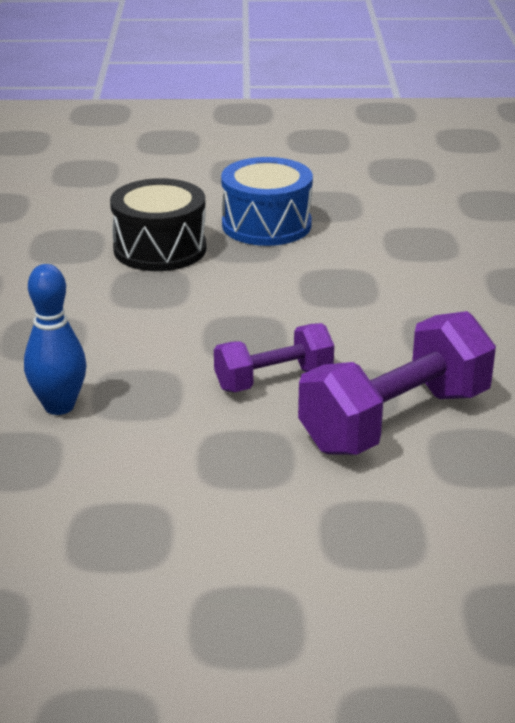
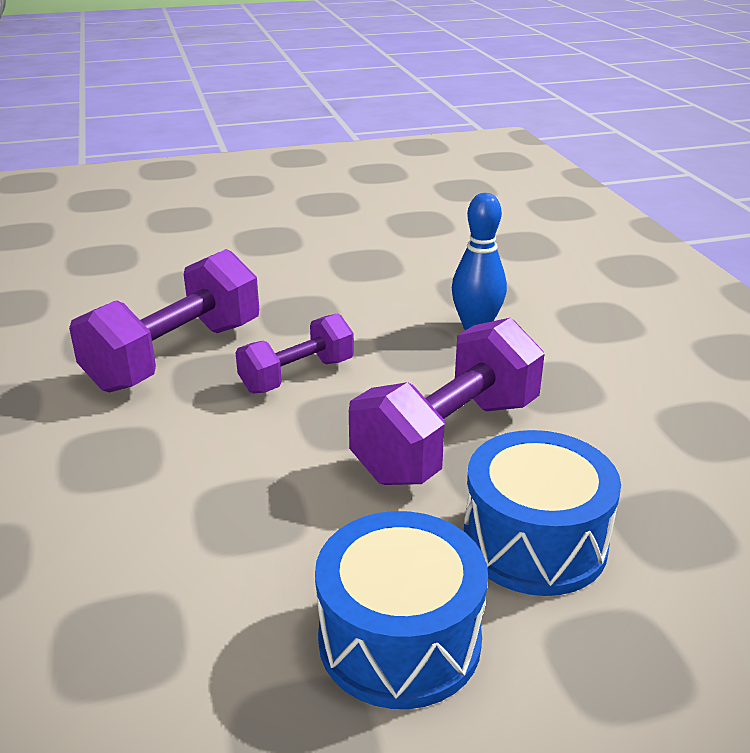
camera: 165 degrees right, 0 degrees up
black drum [110,178,206,271] -> blue drum [464,430,621,596]
none -> purple dumbbell [349,318,545,485]

